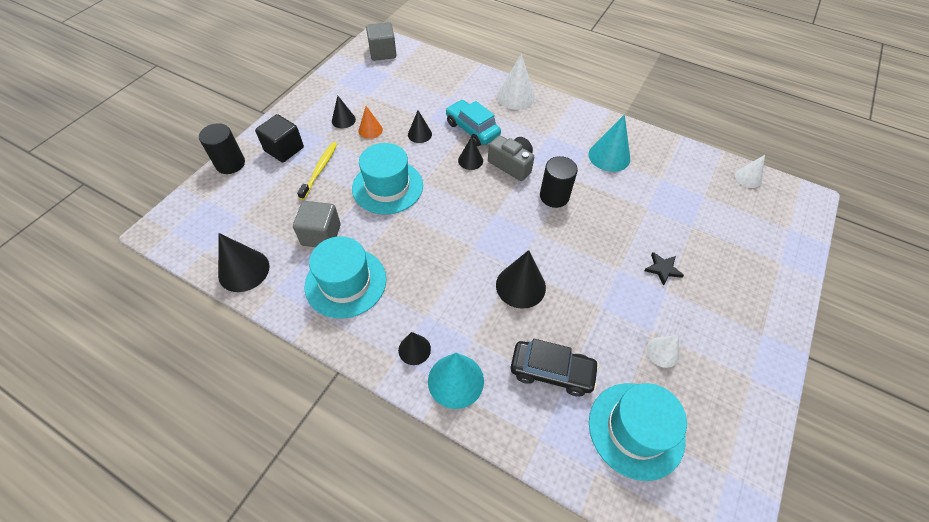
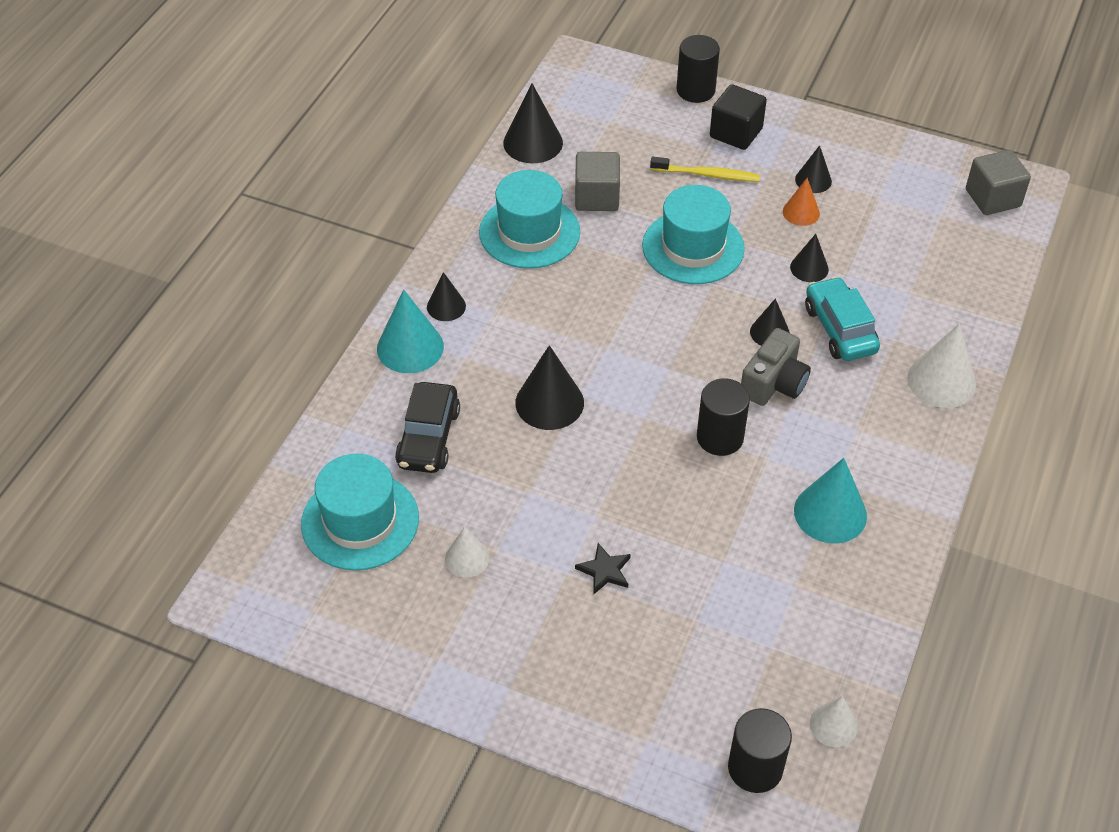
camera: 85 degrees right, 5 degrees down
turquoise car [446,100,501,146] -> turquoise car turned 60 degrees counterclockwise [805,276,880,361]
none -> black cylinder [728,708,792,793]

